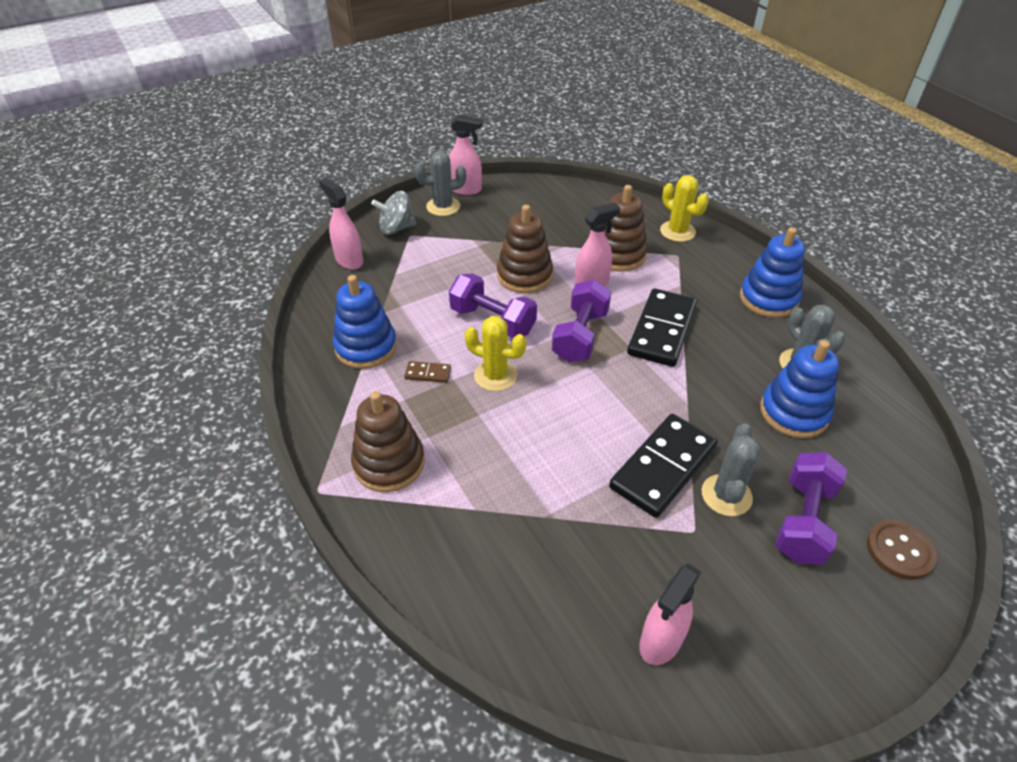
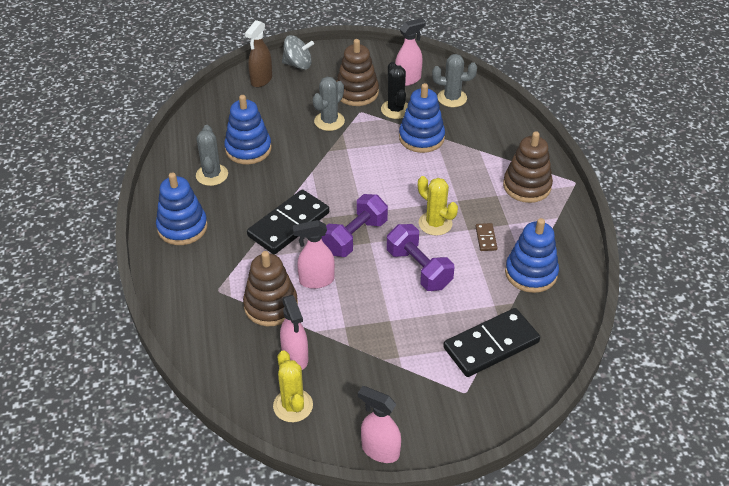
camera: 160 degrees left, 0 degrees up
pink spray bottle [319,178,363,270] -> pink spray bottle moved to [280,295,308,370]
grey spinning top [371,191,416,235] -> grey spinning top moved to [282,35,314,70]
brown domino [404,361,451,383] -> brown domino turned 60 degrees clockwise [475,223,497,251]
grey cactus [414,151,466,216] -> grey cactus moved to [432,54,477,107]
brown stacking toy [497,205,553,293] -> brown stacking toy moved to [336,39,379,106]
black domino [609,414,718,518] -> black domino moved to [443,308,540,377]
yellow cactus [660,175,709,242] -> yellow cactus moved to [273,350,313,422]
purple dumbbell [775,452,847,565] -> none
brown button [867,520,937,580] -> brown spray bottle [245,20,272,87]
none -> black cactus [381,62,408,119]
none -> blue stacking toy [399,83,445,153]

